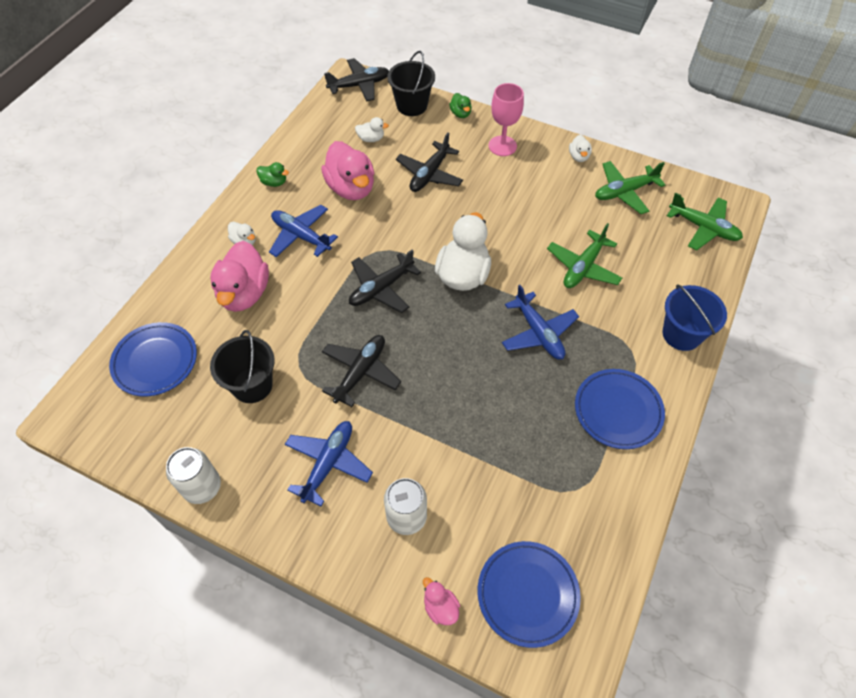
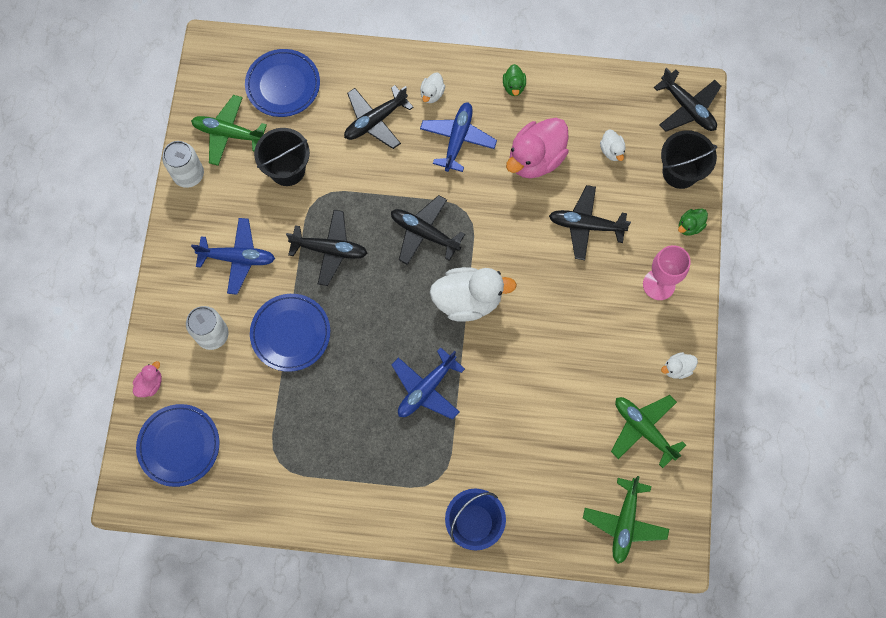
camera: 70 degrees right, 15 degrees up
pink duck [210,241,269,312] -> black plane [344,85,414,149]
green plane [547,223,622,288] -> green plane moved to [191,95,267,166]
blue plate [575,369,665,449] -> blue plate moved to [250,294,330,372]

